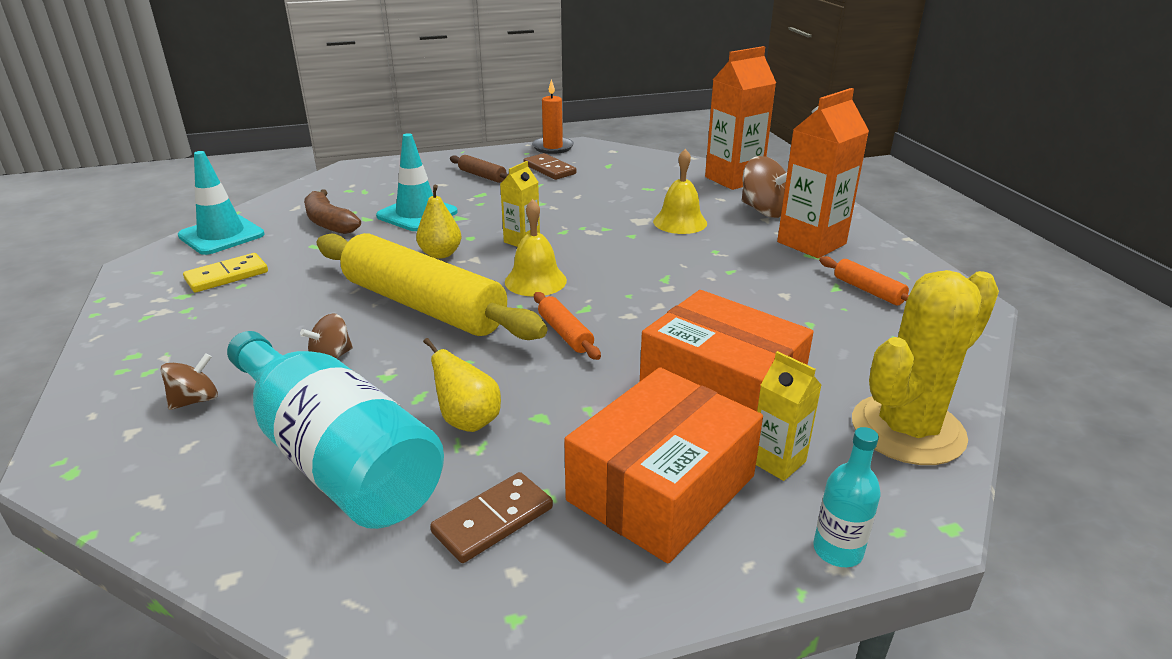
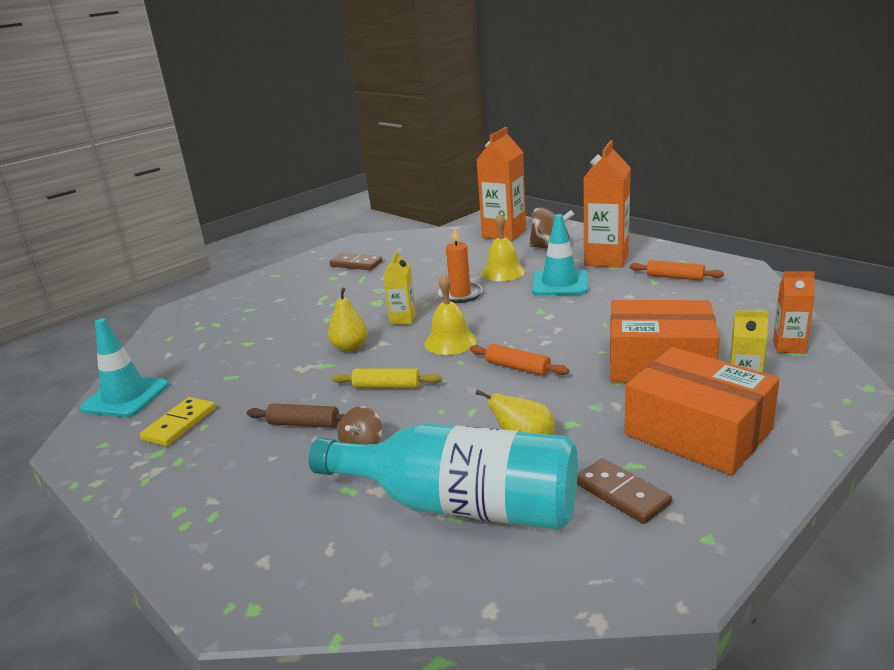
camera: 25 degrees left, 5 degrees down
brown spinning top [160,353,218,410] -> none
brown banana [304,189,361,234] -> none
yellow rolling pin [316,233,547,340] -> yellow rolling pin [331,368,442,388], size x0.41
turquoise traffic cone [376,133,458,231] -> turquoise traffic cone moved to [532,214,588,295]
brown domino [430,472,553,563] -> brown domino turned 60 degrees counterclockwise [577,458,672,524]
brown rolling pin [450,155,509,183] -> brown rolling pin moved to [247,404,344,428]
orange candle [532,79,574,154] -> orange candle moved to [438,227,483,303]
orange box [564,367,763,563] -> orange box turned 60 degrees counterclockwise [624,347,780,475]
turquoise bottle [813,427,880,567] -> none
yellow cactus [852,270,999,465] -> orange carton [773,271,815,353]

